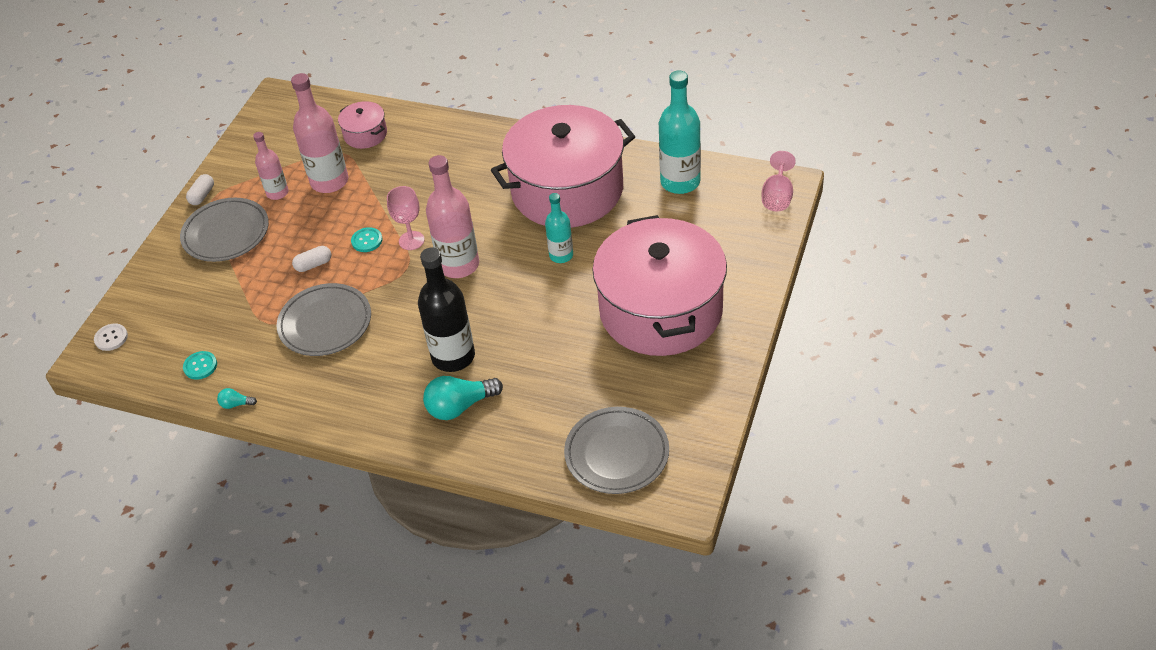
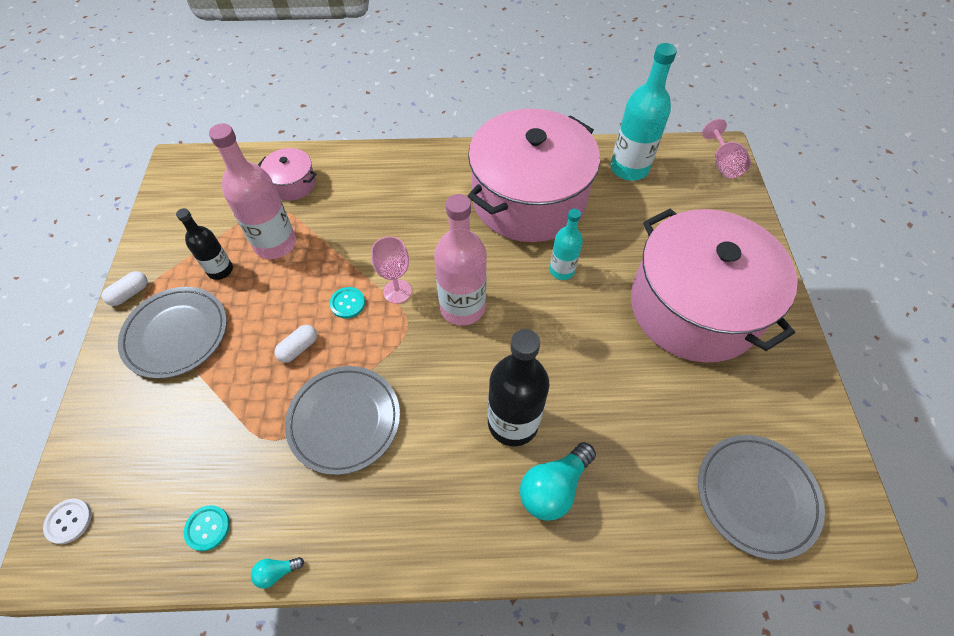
camera: 25 degrees left, 10 degrees up
white capsule [186,174,214,205] -> white capsule turned 45 degrees clockwise [102,271,148,306]
pink bottle [253,132,289,200] -> black bottle [176,208,233,280]

